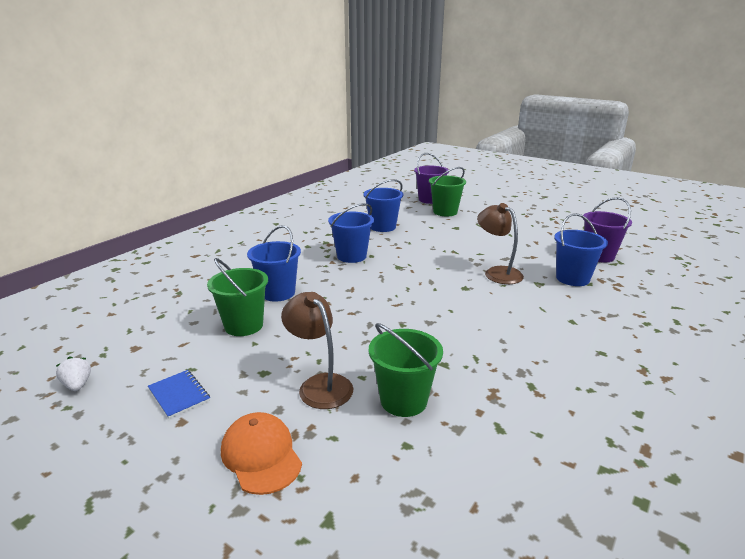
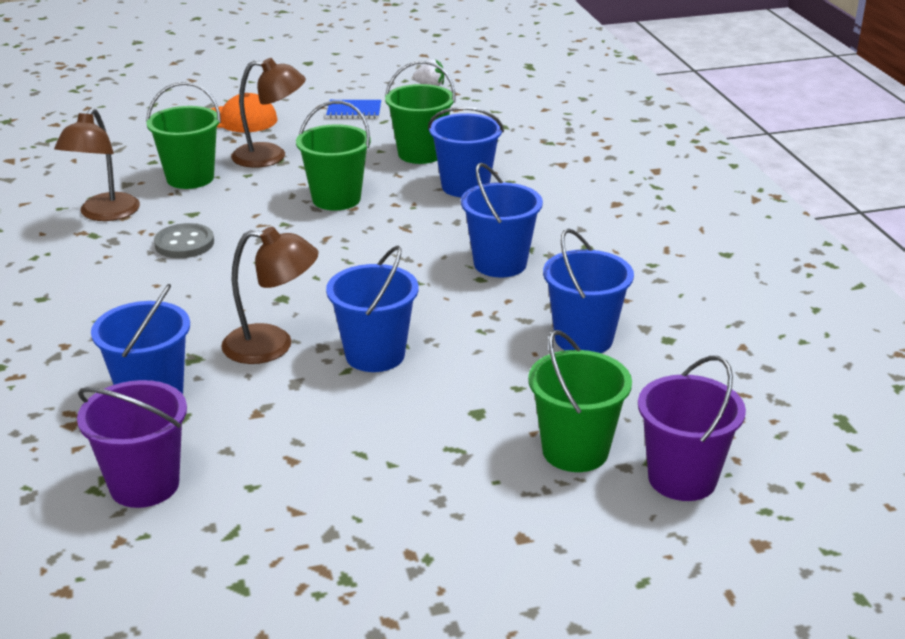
camera: 130 degrees right, 5 degrees up
none -> brown lamp [54,108,140,221]
none -> grey button [154,223,214,258]
none -> green bucket [296,101,371,210]
none -> blue bucket [326,246,419,372]

